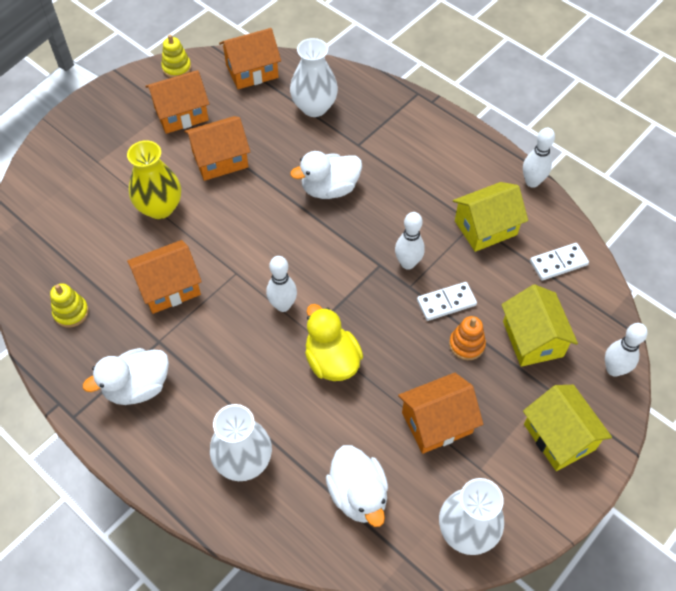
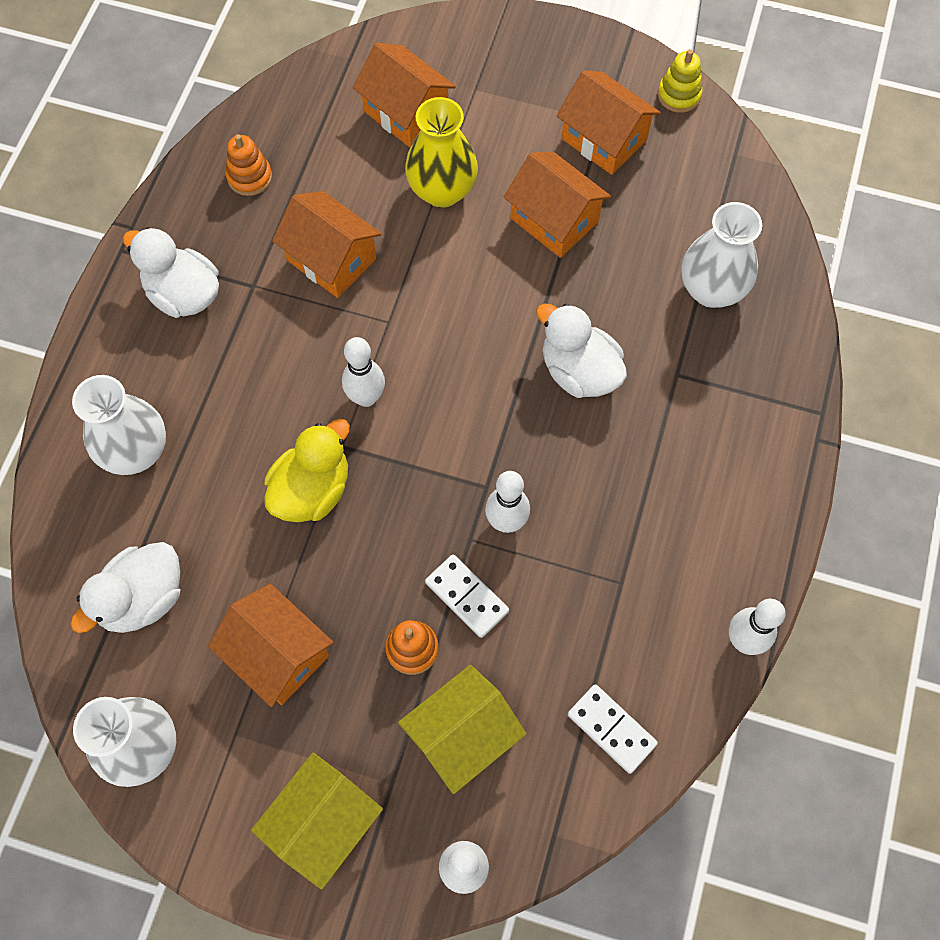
camera: 65 degrees right, 10 degrees up
yellow stacking toy [50,283,89,328] -> orange stacking toy [226,134,272,196]
orange house [219,28,281,89] -> orange house moved to [352,43,456,148]
yellow house [453,182,528,252] -> none

